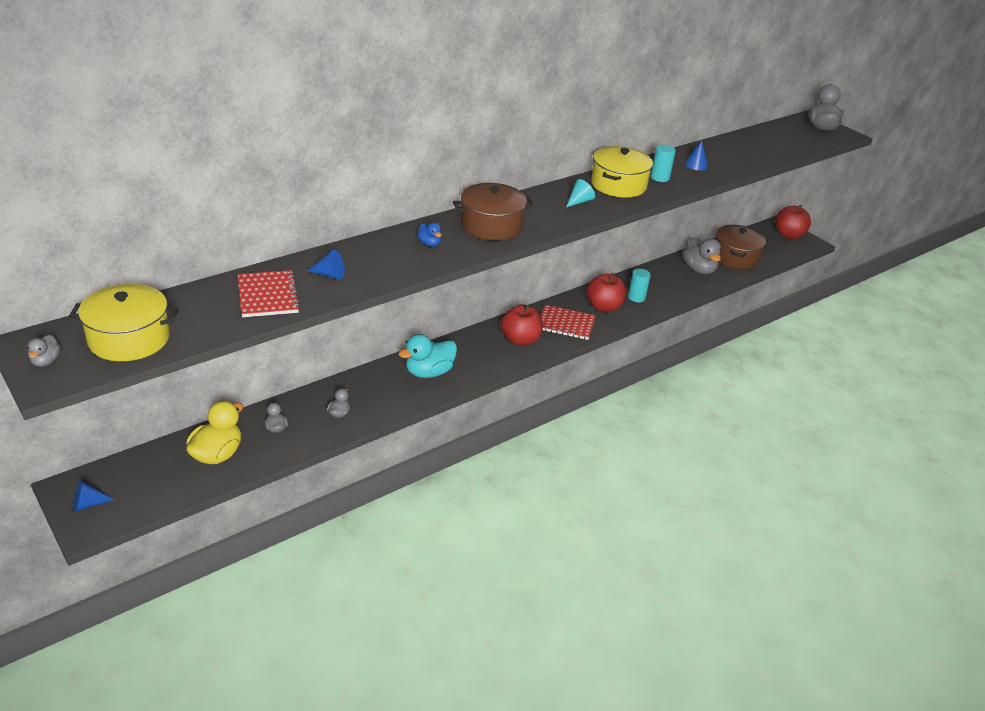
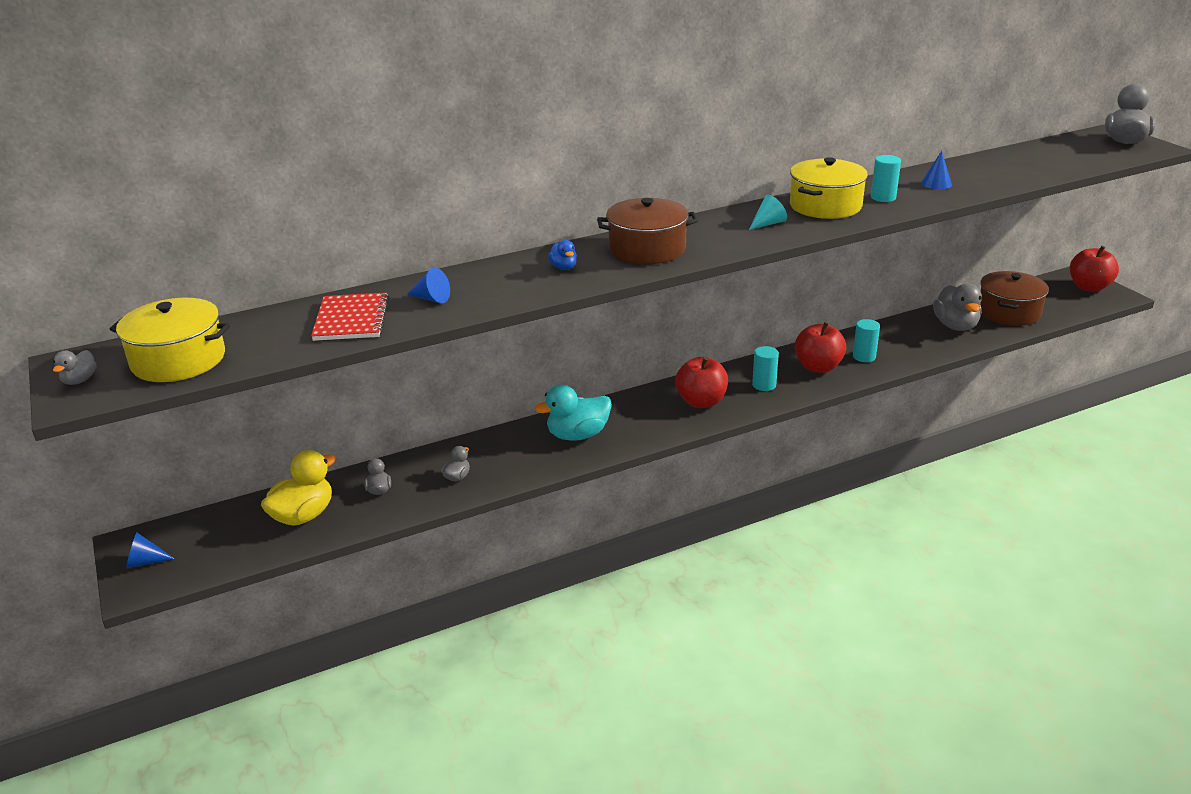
camera: 15 degrees right, 5 degrees down
red notebook [541,305,596,340] -> turquoise cylinder [752,346,779,391]

